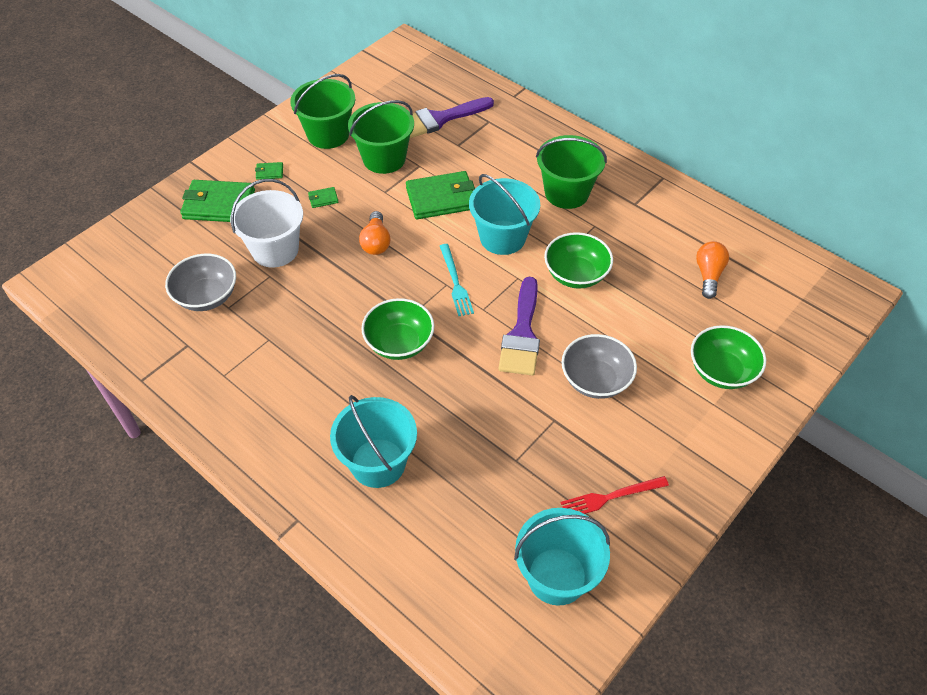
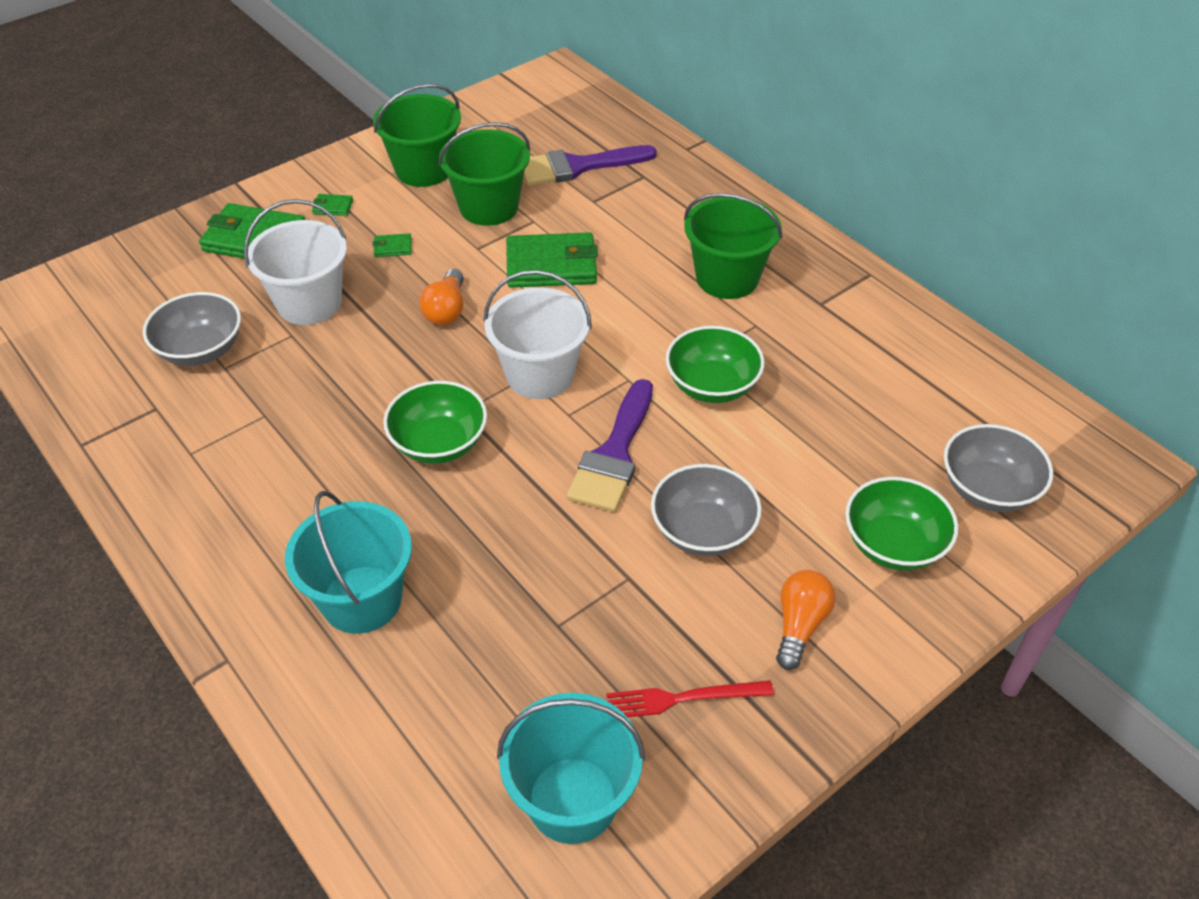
camera: 10 degrees right, 5 degrees down
turquoise fork [440,244,474,316] -> white bucket [484,270,592,399]
turquoise bucket [469,174,540,255] -> none
orange light bulb [696,241,729,299] -> orange light bulb moved to [776,570,836,670]
none -> grey bowl [944,424,1053,512]

